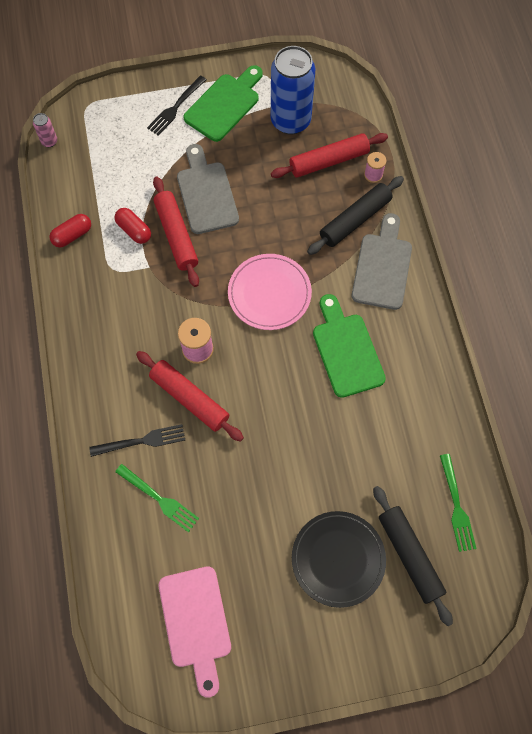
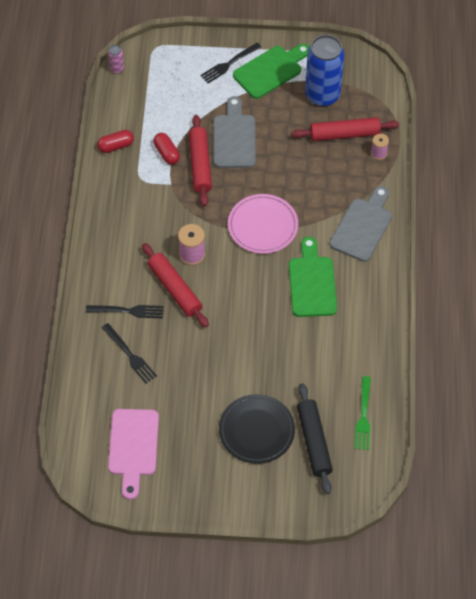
camera: 15 degrees right, 10 degrees down
green fork [115,464,199,532] -> black fork [102,323,157,384]
black rolling pin [307,176,404,255] -> none

